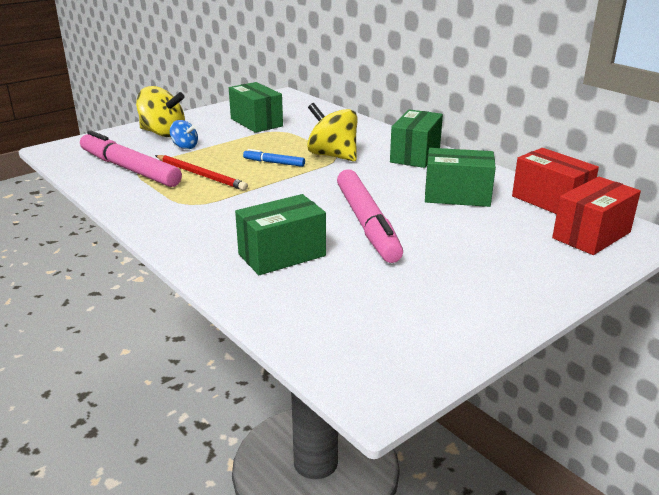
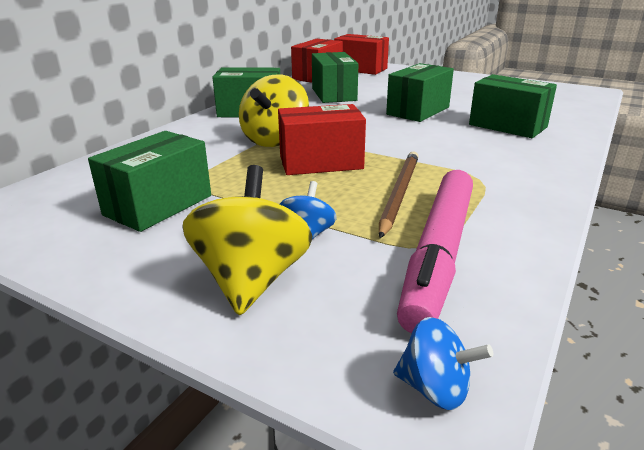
camera: 110 degrees left, 0 degrees up
red pencil [155,155,248,191] -> brown pencil [379,152,419,238]
blue marker [243,149,305,167] -> red box [278,104,366,175]
pink marker [337,169,403,263] -> green box [386,63,454,122]
none -> blue spinning top [393,317,493,410]

